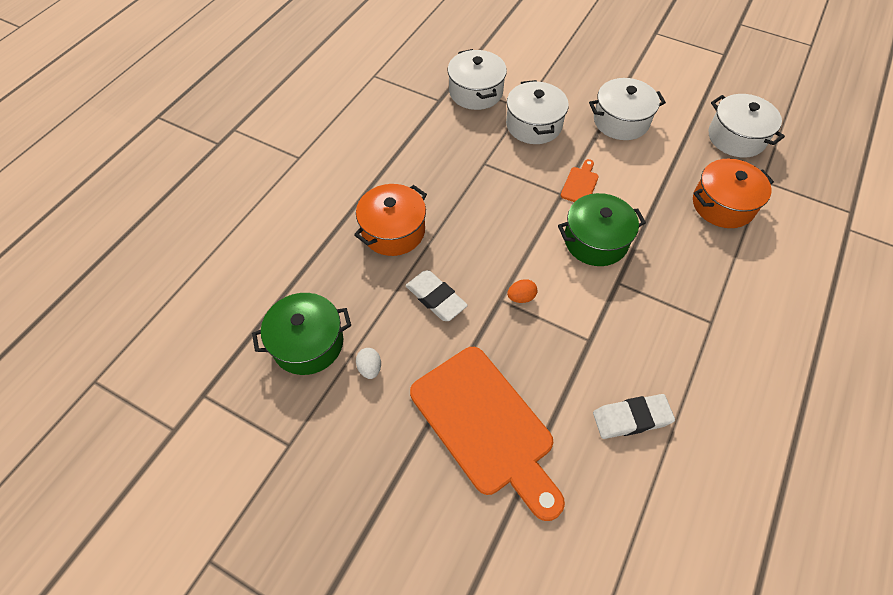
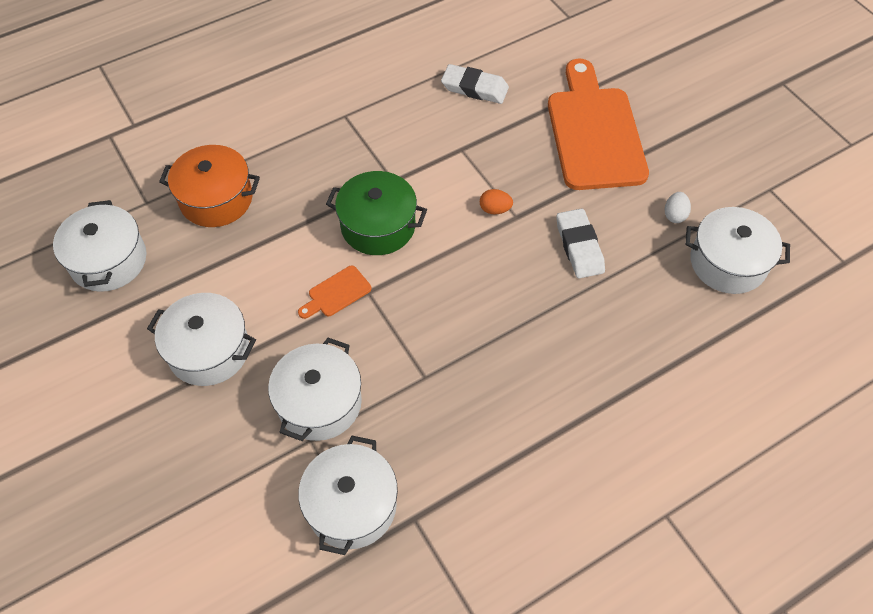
camera: 150 degrees left, 0 degrees up
green pot [252,293,351,375] -> white pot [685,207,790,294]
orange pot [354,184,427,256] -> none

